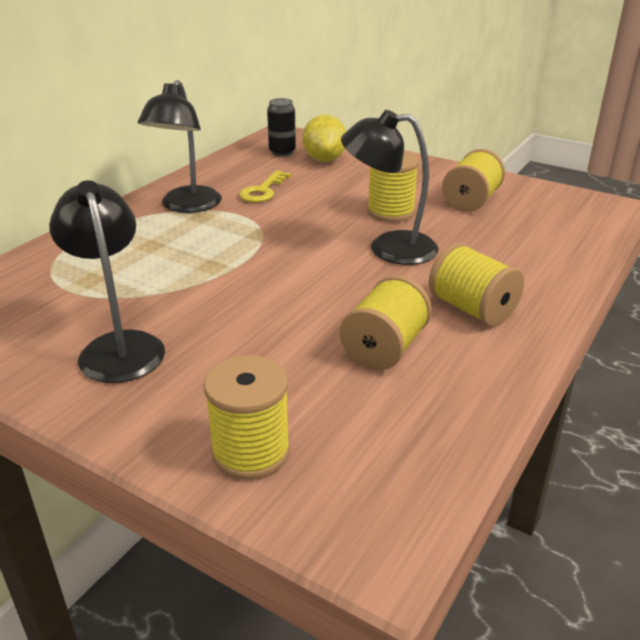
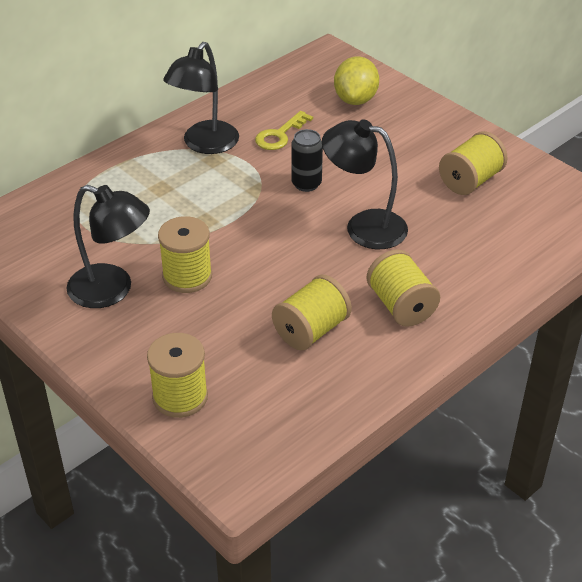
camera: 15 degrees right, 10 degrees up
black lamp [49,180,165,383] -> black lamp turned 120 degrees clockwise [66,185,150,308]
black can [267,98,296,157] -> black can moved to [291,129,323,192]
yellow spool [367,151,419,222] -> yellow spool moved to [158,216,212,293]

